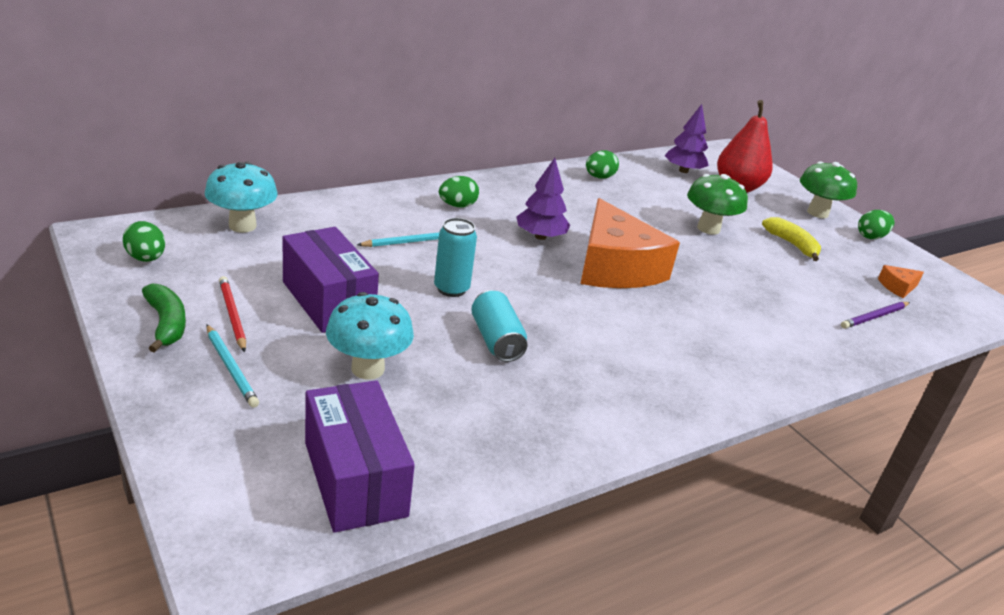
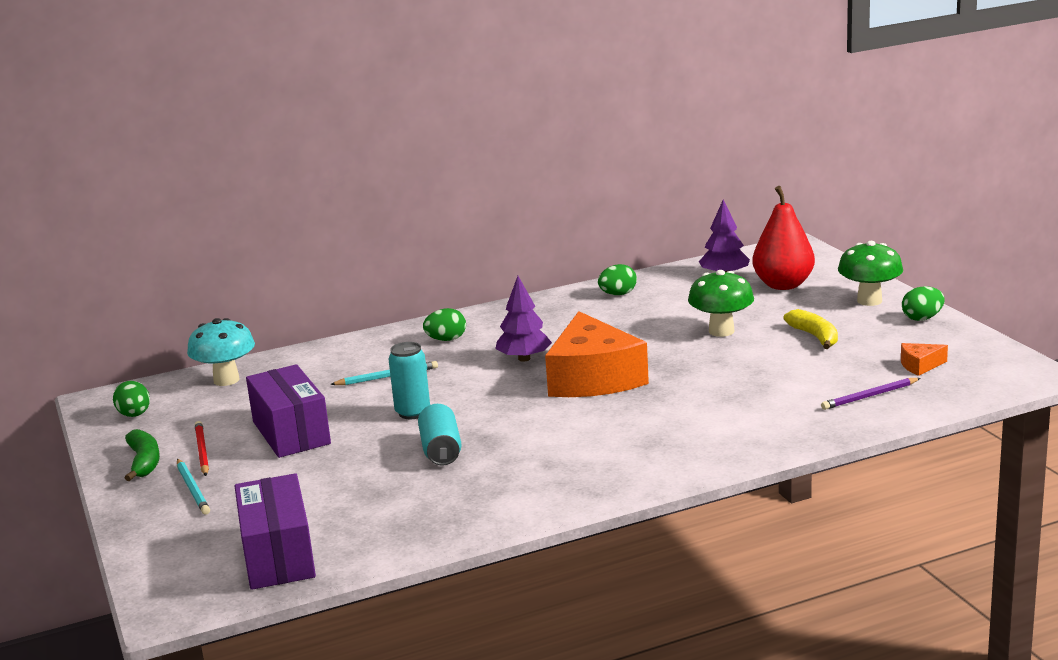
camera: 15 degrees right, 10 degrees down
turquoise mushroom [326,292,414,380] -> none

